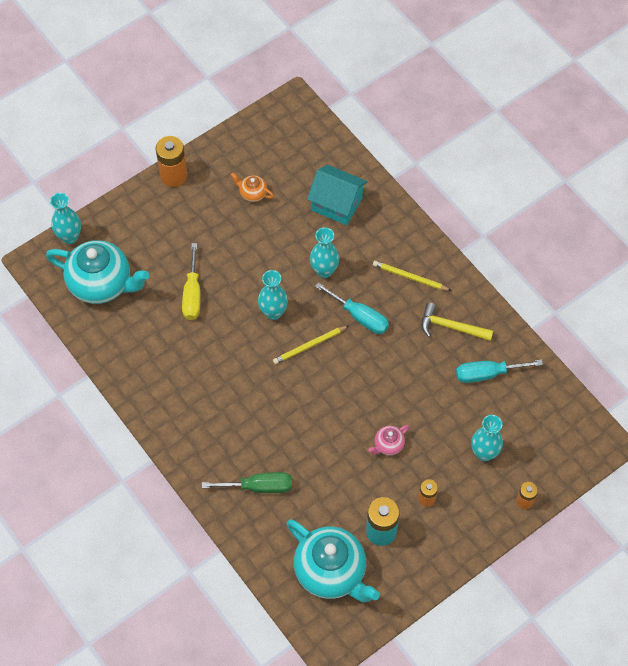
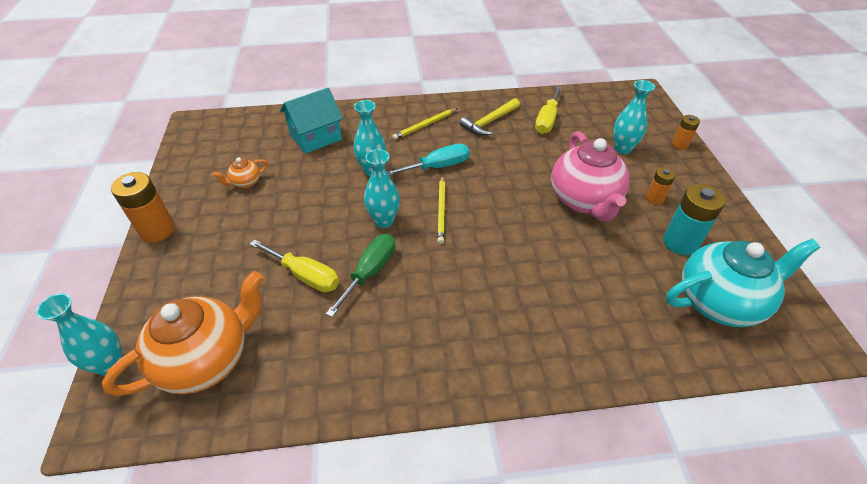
camera: 60 degrees left, 15 degrees down
turquoise teapot [46,240,149,304] -> orange teapot [102,271,263,396]
green screwdriver [202,472,292,493] -> green screwdriver moved to [326,234,395,317]
pink teapot [368,425,410,455] -> pink teapot [551,131,630,221], size x2.29
turquoise screwdriver [456,359,543,383] -> yellow screwdriver [535,86,562,134]

